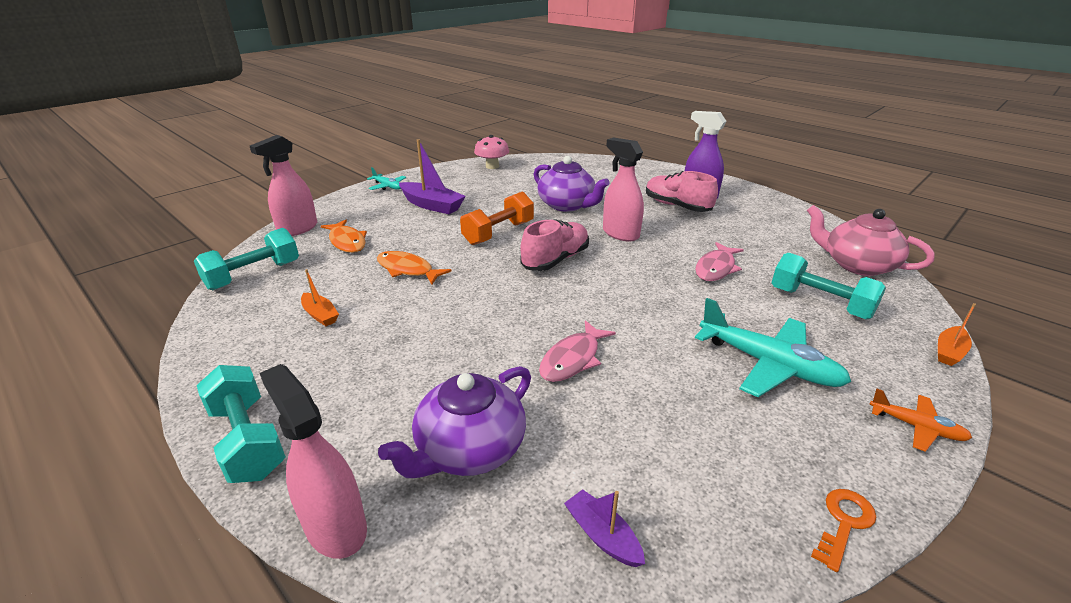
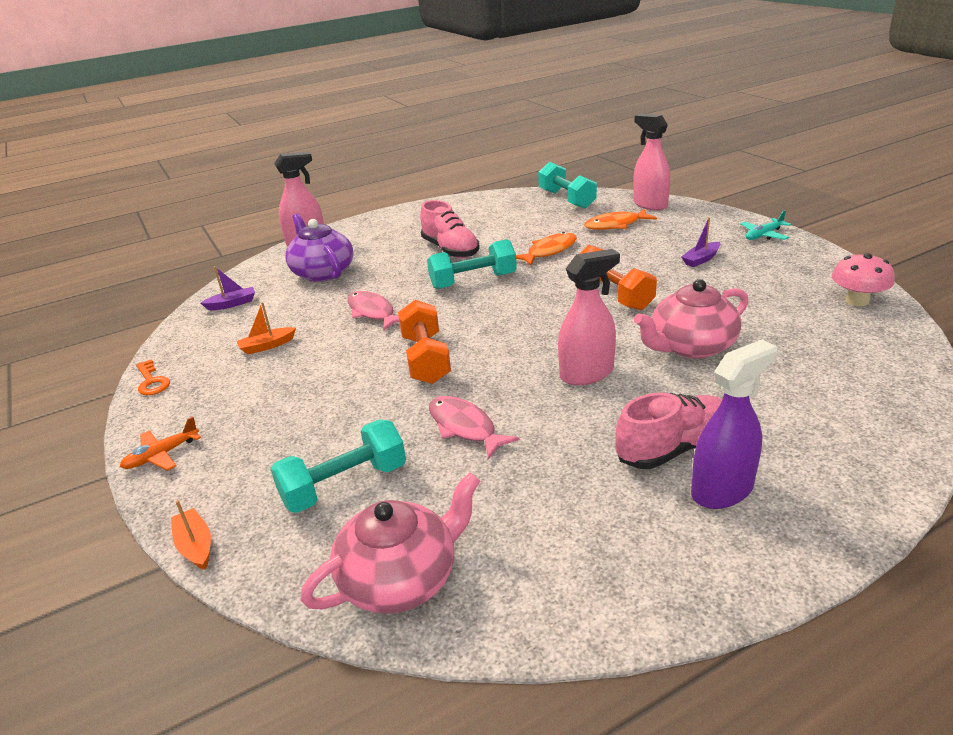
camera: 110 degrees right, 0 degrees up
turquoise dumbbell [197,365,286,483] -> turquoise dumbbell moved to [427,239,517,289]
orange boat [301,269,339,326] -> orange boat moved to [237,302,296,354]
purple boat [399,139,466,214] -> purple boat [681,217,720,267], size x0.55
pink shoe [520,219,589,271] -> pink shoe moved to [420,200,479,258]
purple teapot [534,156,610,212] -> pink teapot [634,279,749,359]
turquoise plane [695,298,851,397] -> none
none -> orange dumbbell [398,300,451,384]

